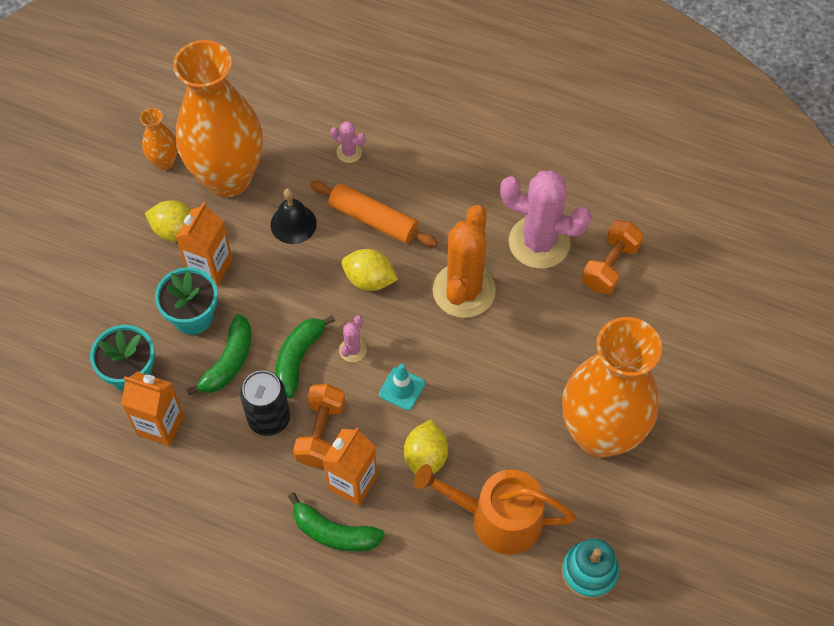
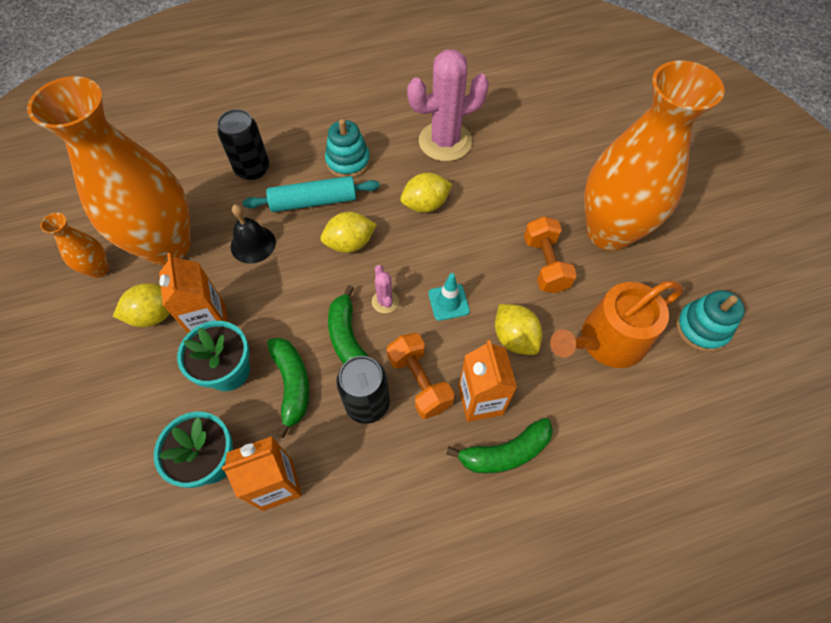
camera: 40 degrees left, 0 degrees up
orange rolling pin [310,180,438,247] -> turquoise rolling pin [243,176,380,212]
pink cactus [330,121,366,163] -> black can [217,109,269,180]
orange cactus [433,205,496,318] -> yellow lemon [400,173,453,213]
orange dumbbell [582,220,644,294] -> orange dumbbell moved to [524,216,577,293]
none -> turquoise stacking toy [325,119,370,178]

